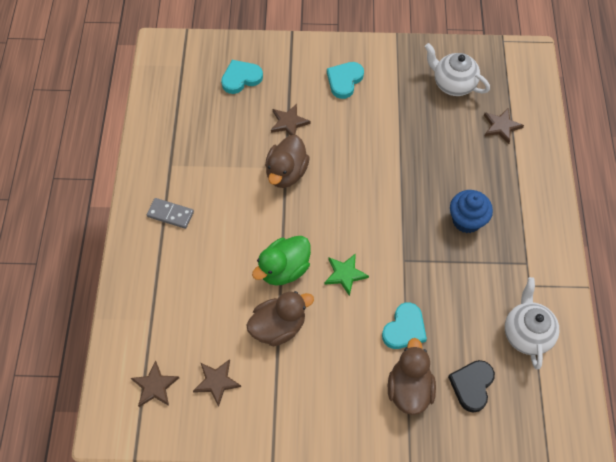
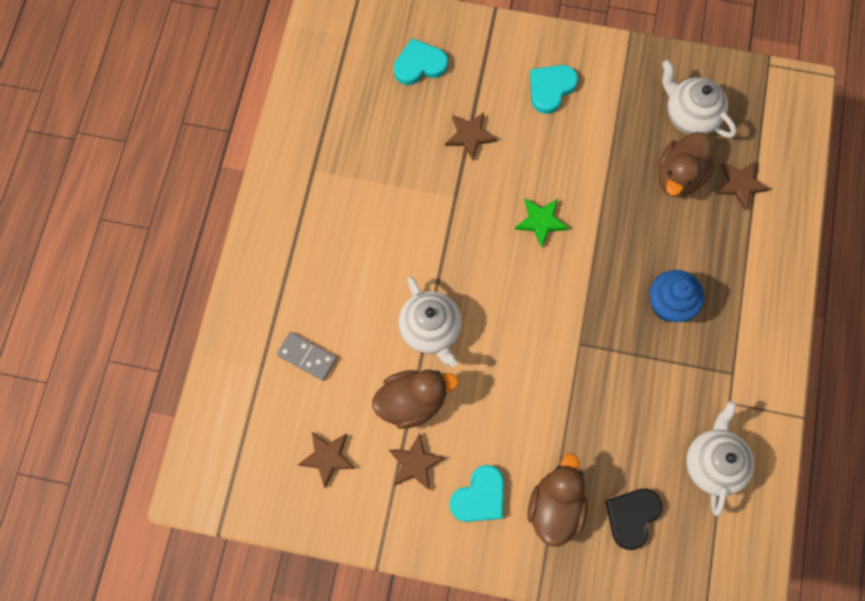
camera: 10 degrees right, 10 degrees up
brown star [131,360,179,407] -> brown star moved to [389,433,445,491]
grey domino [147,198,194,229] -> grey domino moved to [277,332,337,381]
green duck [252,236,311,286] -> white teapot [399,277,462,367]
brown duck [265,135,310,188] -> brown duck moved to [658,132,715,198]
green star [324,253,369,296] -> green star moved to [515,198,569,248]
turquoise heart [382,302,427,349] -> turquoise heart moved to [449,465,504,522]

